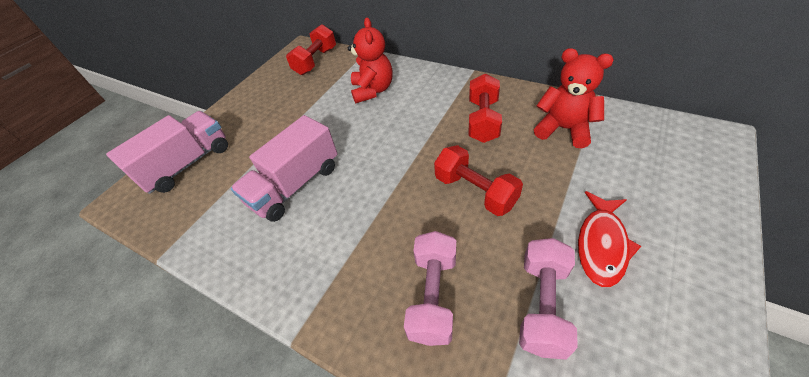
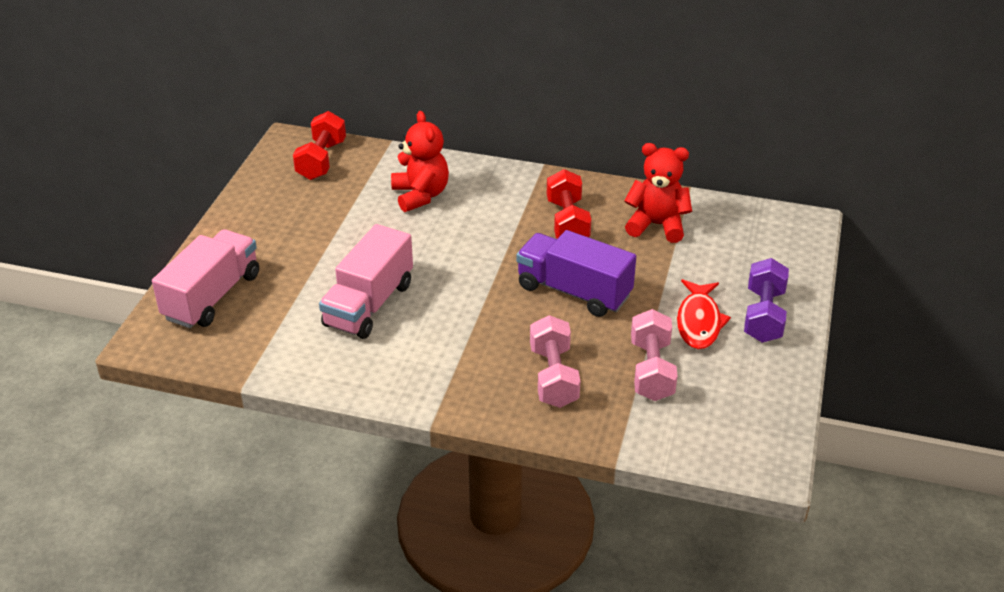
camera: 20 degrees left, 10 degrees down
red dumbbell [434,145,523,216] -> purple truck [516,230,636,317]
none -> purple dumbbell [744,258,789,343]

